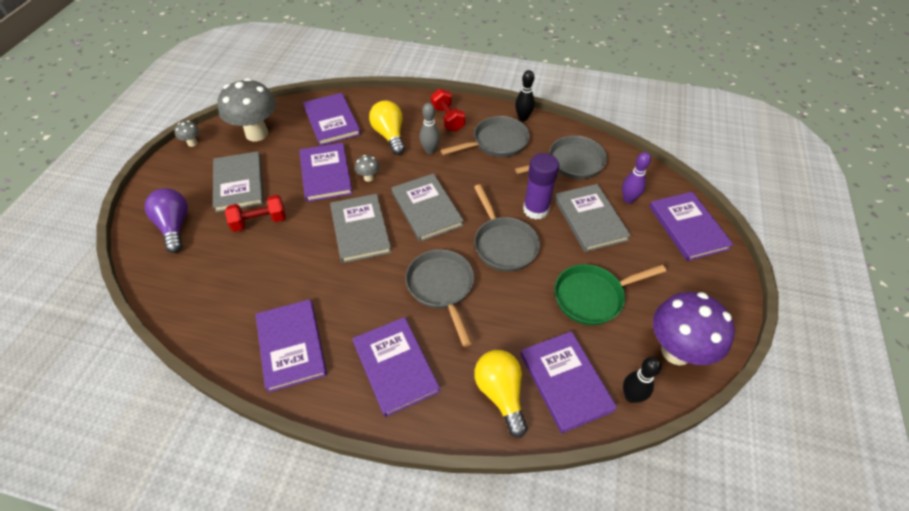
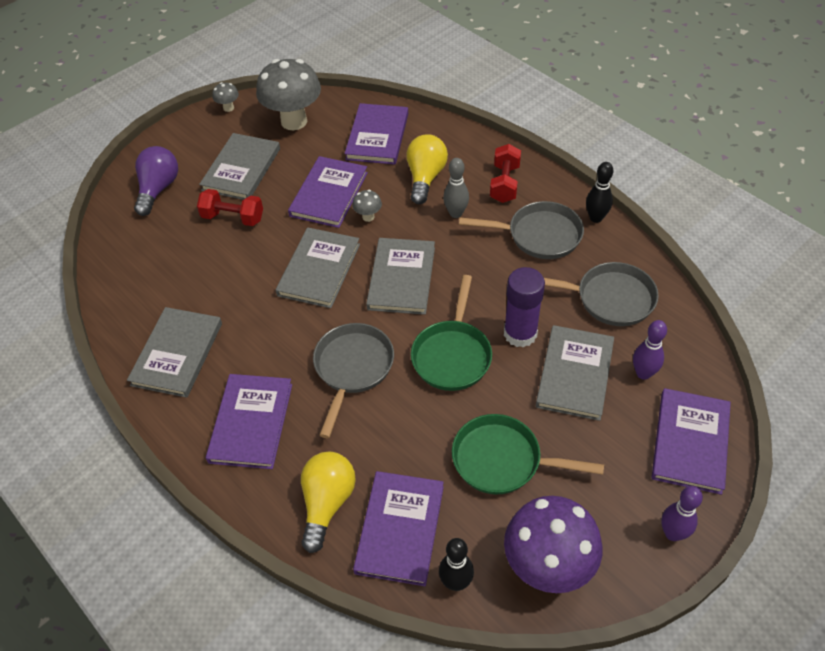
camera: 35 degrees right, 0 degrees up
purple book [255,299,327,393] -> grey book [127,307,222,398]
grey pan [474,184,540,272] -> green pan [411,275,492,391]
none -> purple bowling pin [661,486,703,541]

